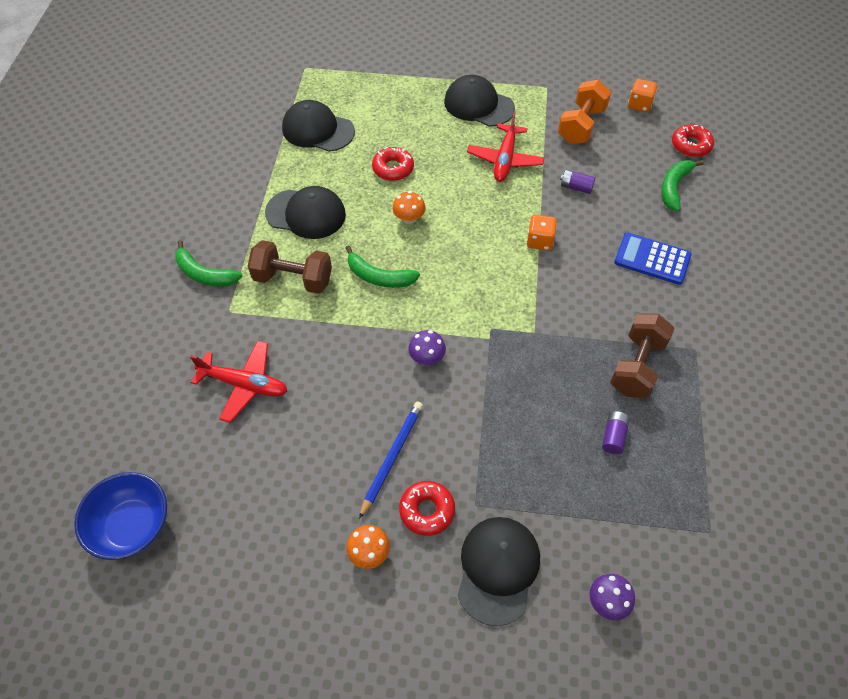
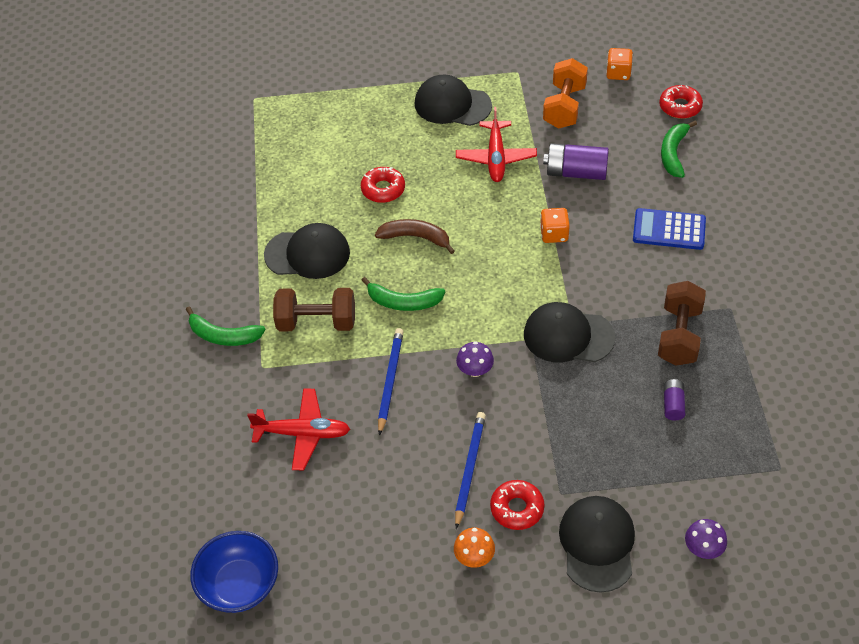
camera: 10 degrees left, 5 degrees down
black cap [282,100,355,152] -> black cap moved to [524,302,615,363]
orange mushroom [393,191,426,224] -> brown banana [375,219,455,254]
purple battery [560,170,595,194] -> purple battery [543,143,609,180], size x1.83
none -> blue pencil [378,328,403,436]

